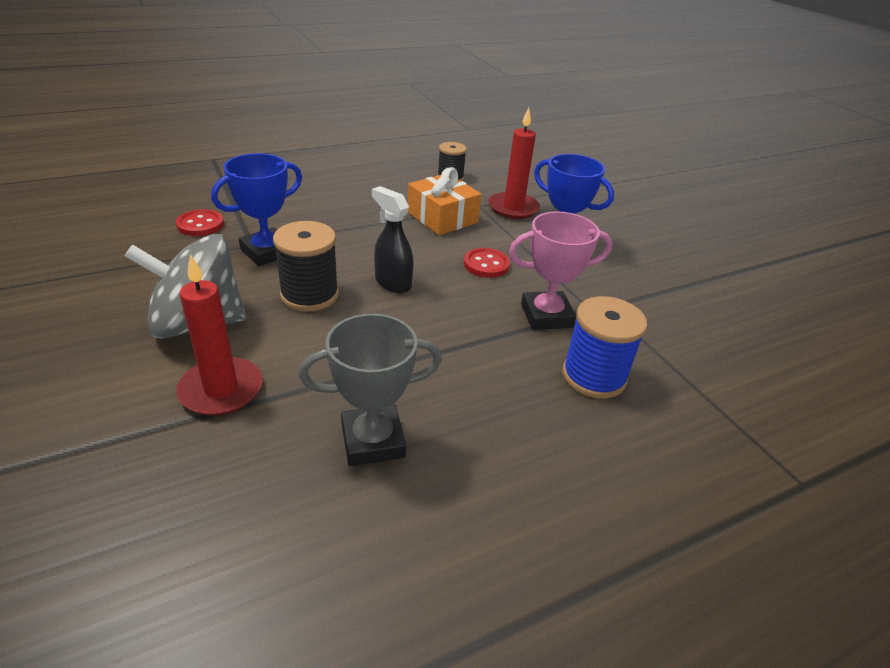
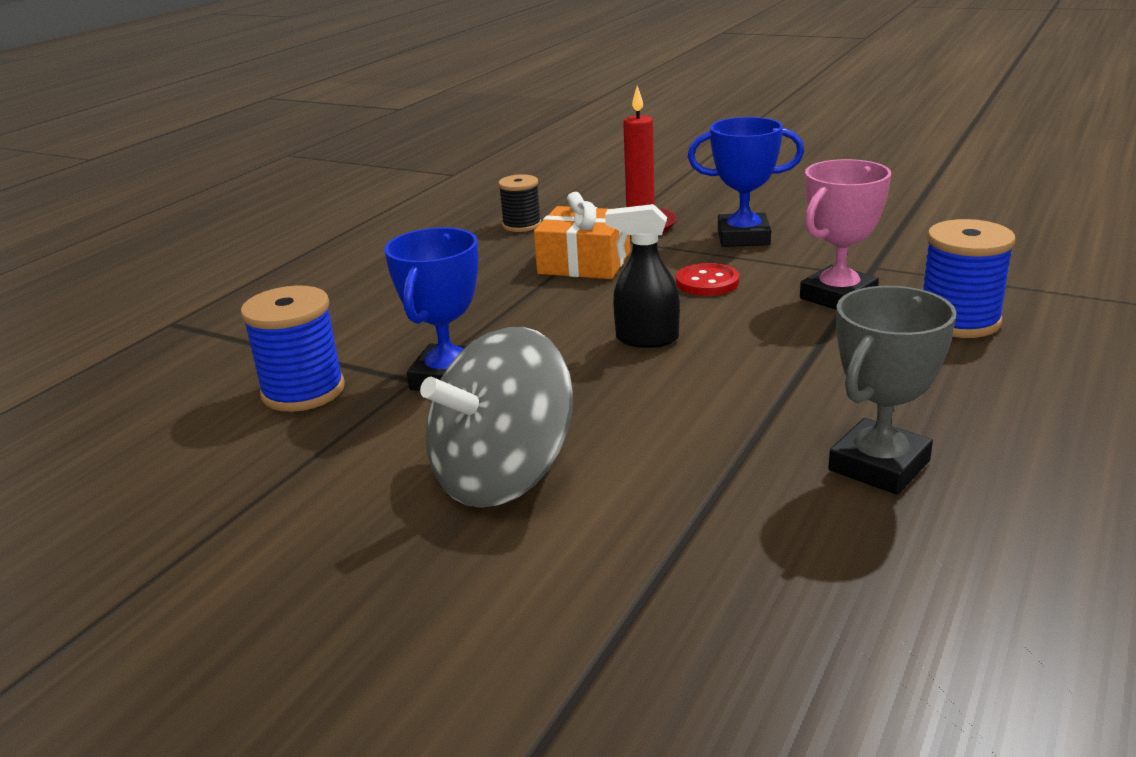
camera: 30 degrees left, 10 degrees down
red button [176,209,224,236] -> blue spool [241,286,345,412]
red candle [176,254,263,416] -> none
black spool [273,221,339,312] -> none

